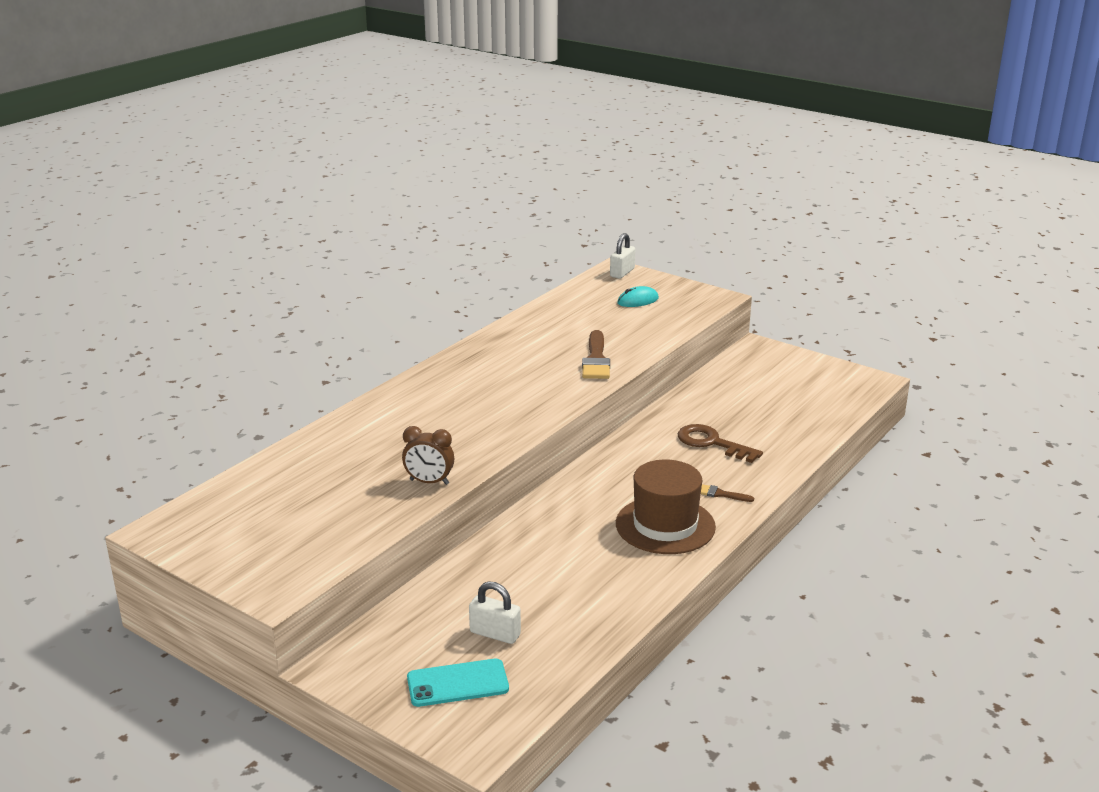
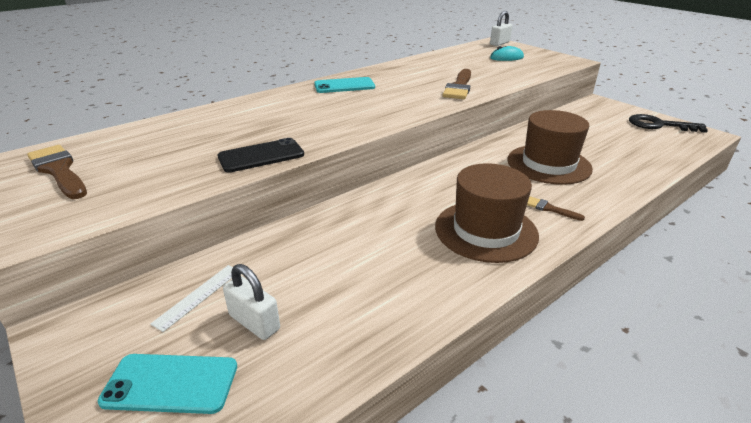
camera: 15 degrees right, 5 degrees up
brown clock [402,426,454,485] -> black phone [218,138,304,173]
brown key [678,424,763,463] -> brown hat [507,110,593,185]
none -> brown brush [27,145,87,199]
none -> white ruler [150,265,233,332]
none -> turquoise phone [314,77,375,93]
none -> black key [629,114,708,133]

